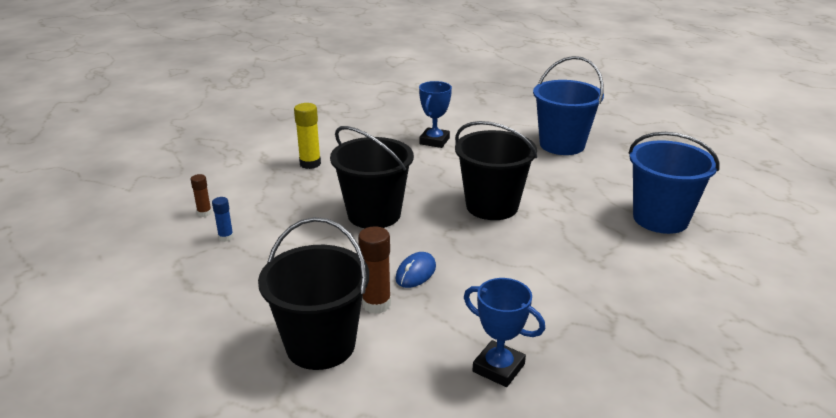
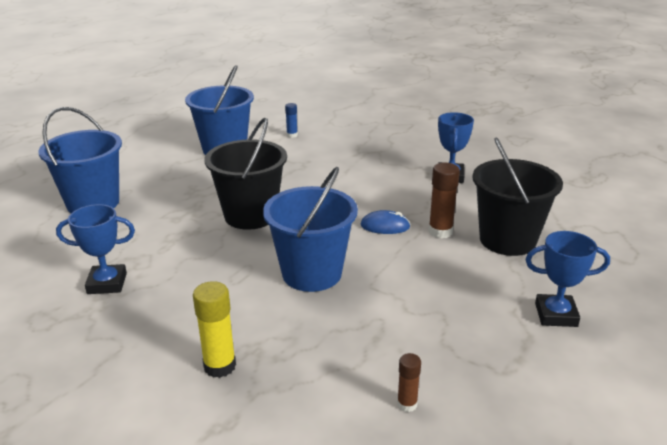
camera: 115 degrees left, 0 degrees up
blue glue stick [212,197,234,242] -> blue glue stick moved to [285,103,298,138]
black bucket [330,126,414,228] -> blue bucket [263,167,358,292]
none -> blue trophy [525,231,610,327]

